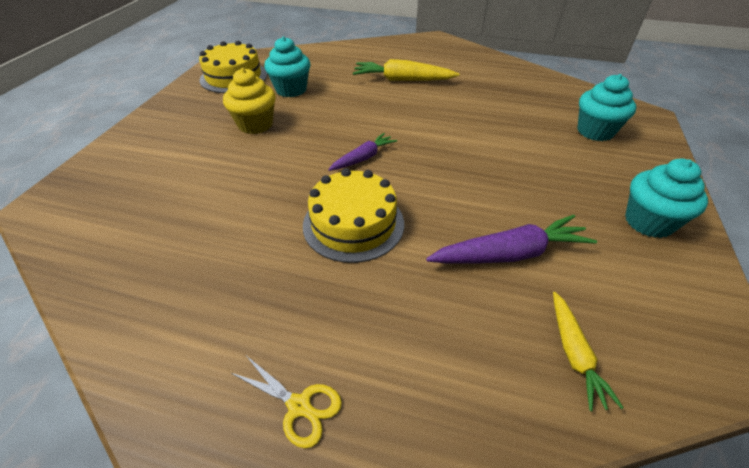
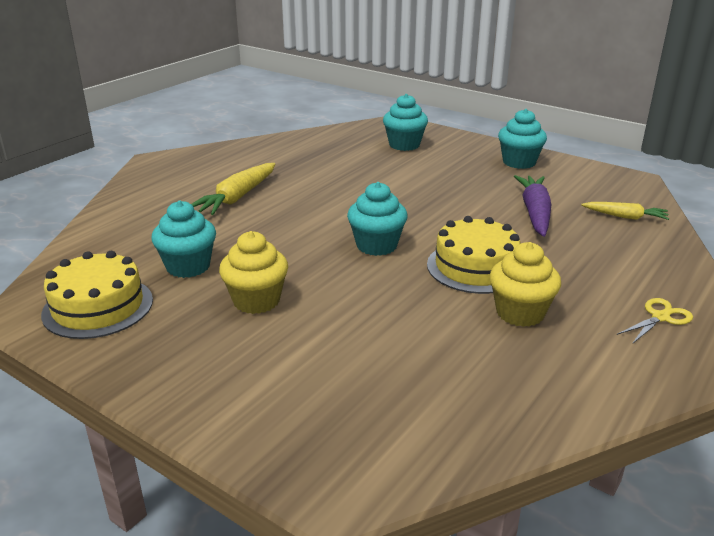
camera: 70 degrees left, 15 degrees down
purple carrot [328,133,397,171] -> turquoise cupcake [347,182,408,256]
none -> yellow cupcake [489,242,561,327]

